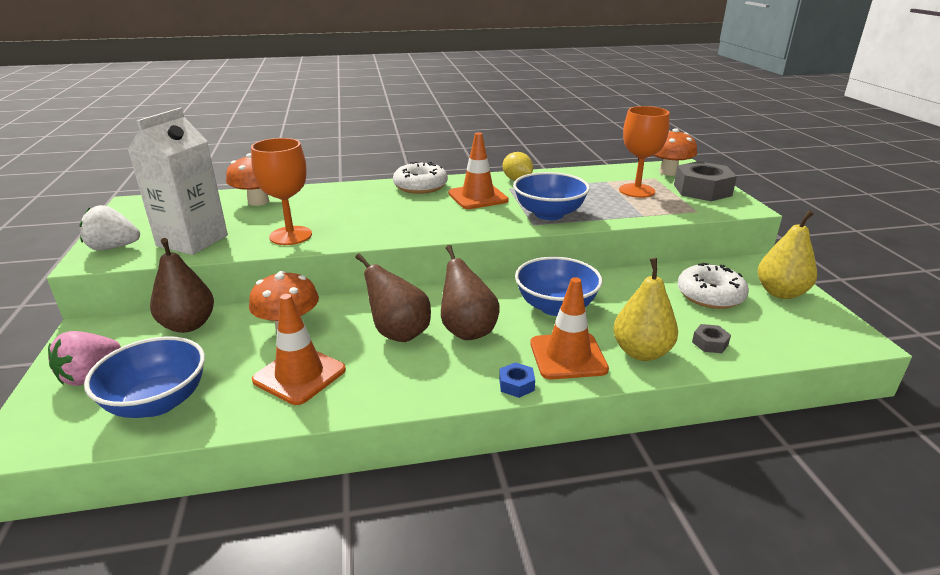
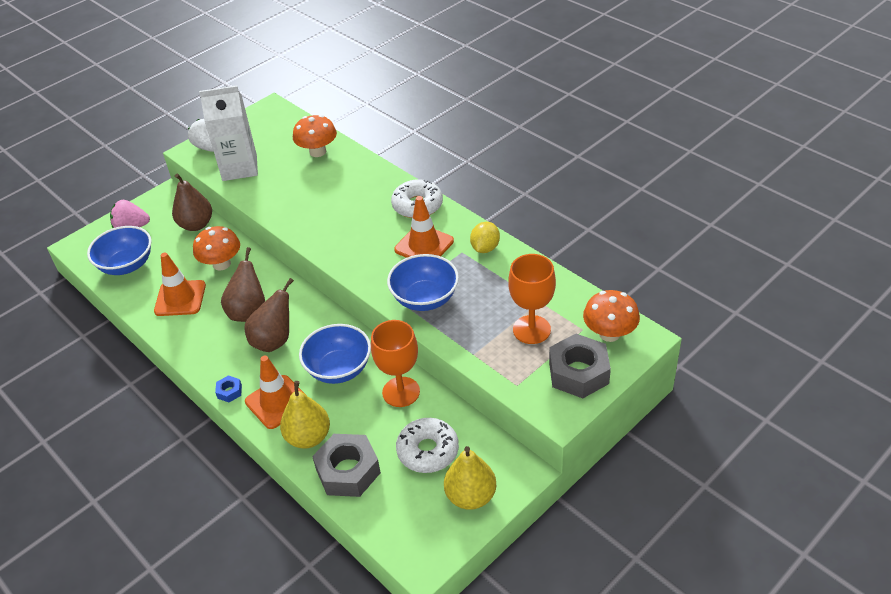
camera: 60 degrees right, 15 degrees up
orange goblet [251,138,312,245] -> orange goblet moved to [371,320,420,407]
grey nut [692,324,731,353] -> grey nut [312,434,381,497], size x2.23

